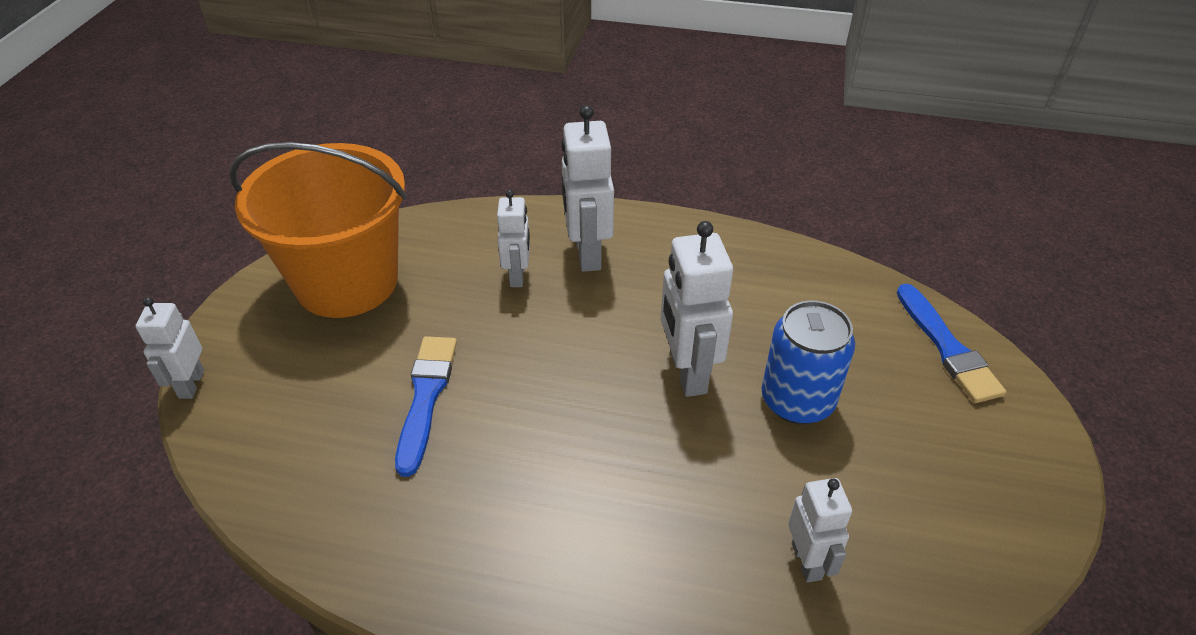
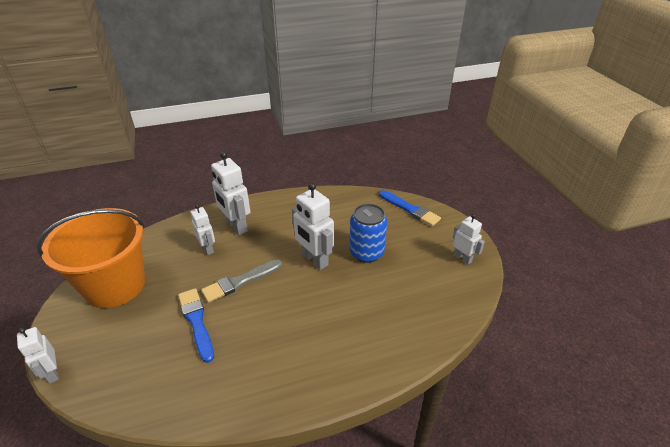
camera: 30 degrees left, 5 degrees down
white robot [788,478,852,583] -> white robot moved to [453,214,485,265]
none -> grey brush [201,259,282,303]

